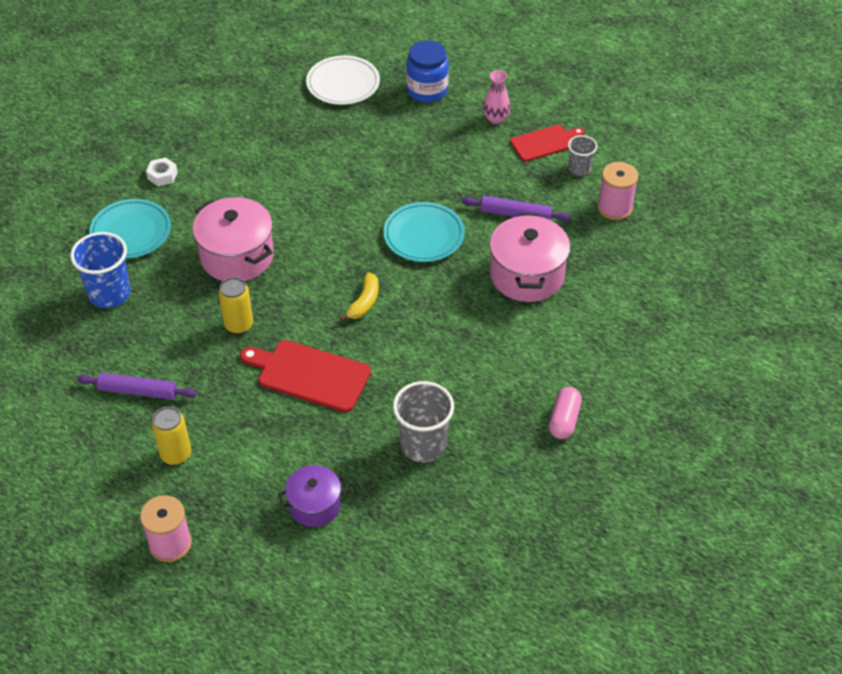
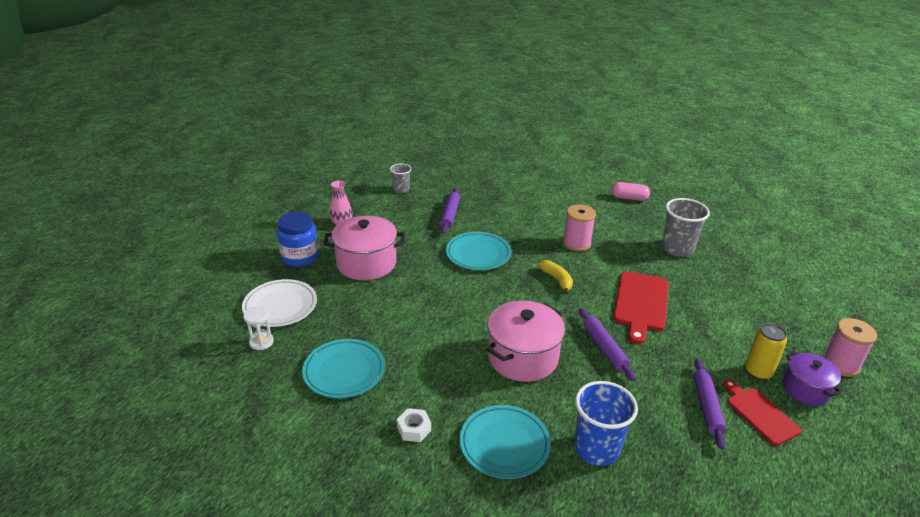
camera: 95 degrees left, 15 degrees down
yellow can [218,277,253,334] -> purple rolling pin [579,309,636,381]
purple pot [278,465,349,527] -> purple pot moved to [783,352,842,406]
yellow banana [339,272,379,321] -> yellow banana turned 45 degrees clockwise [538,260,573,295]
pink pot [489,214,570,302] -> pink pot moved to [323,216,405,280]
red cutting board [510,125,584,162] -> red cutting board moved to [723,380,802,446]
pink spool [597,162,638,220] -> pink spool moved to [563,204,596,251]
none -> white hourglass [243,306,274,350]
none -> turquoise plate [302,339,385,398]

